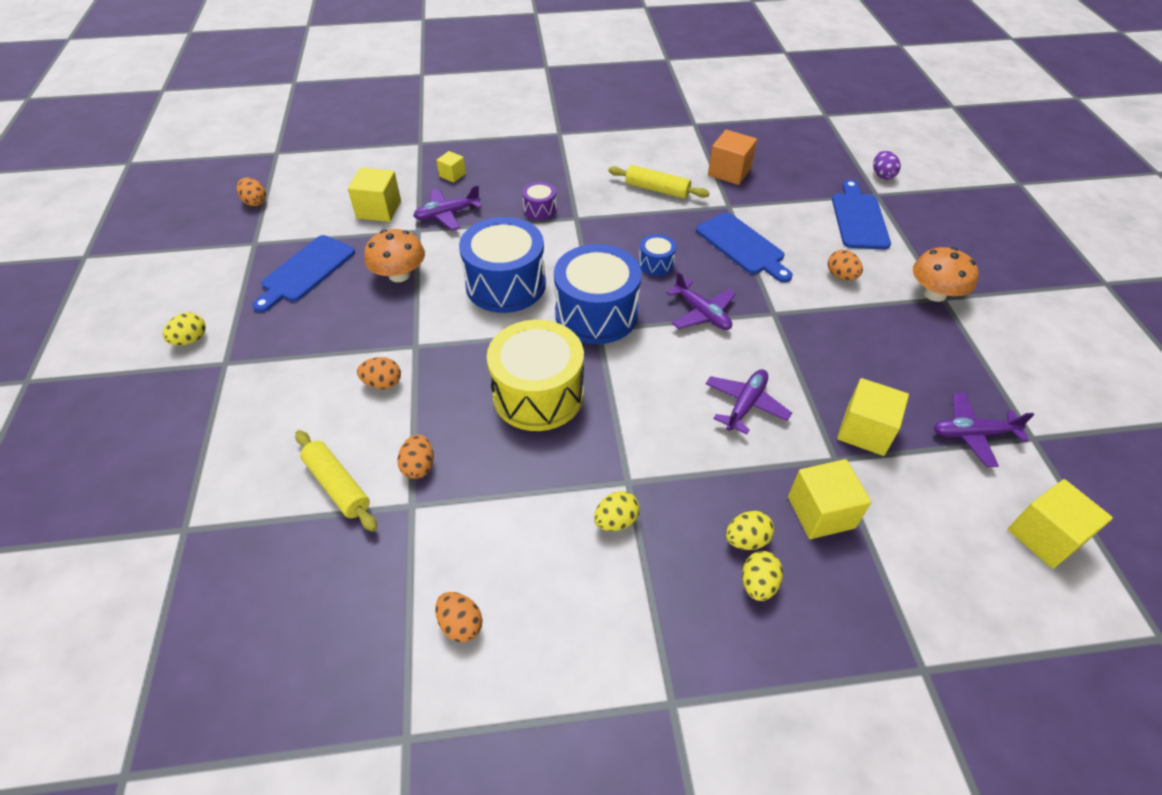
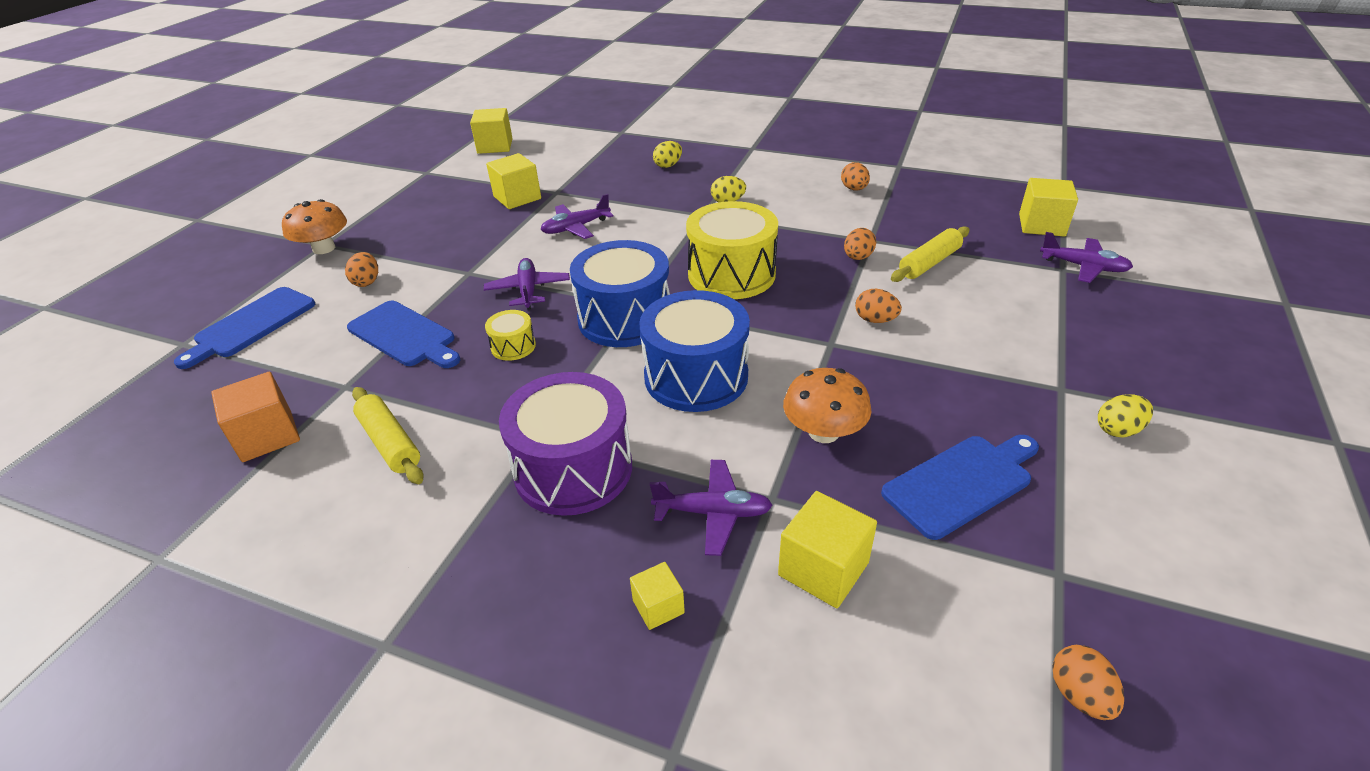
camera: 150 degrees left, 10 degrees down
yellow rolling pin [295,430,377,532] -> yellow rolling pin turned 60 degrees clockwise [891,226,970,282]
purple drum [522,182,557,220] -> purple drum [499,372,632,516], size x2.20
blue drum [639,234,676,276] -> yellow drum [485,310,536,361]
blue cutting board [696,212,793,282] -> blue cutting board turned 135 degrees clockwise [347,301,460,368]
yellow egg [726,511,774,550] -> none
yellow cube [788,459,871,539] -> yellow cube moved to [1019,178,1078,237]
purple egg [873,151,901,180] -> none
purple plane [934,392,1034,467] -> purple plane moved to [1040,232,1133,283]

